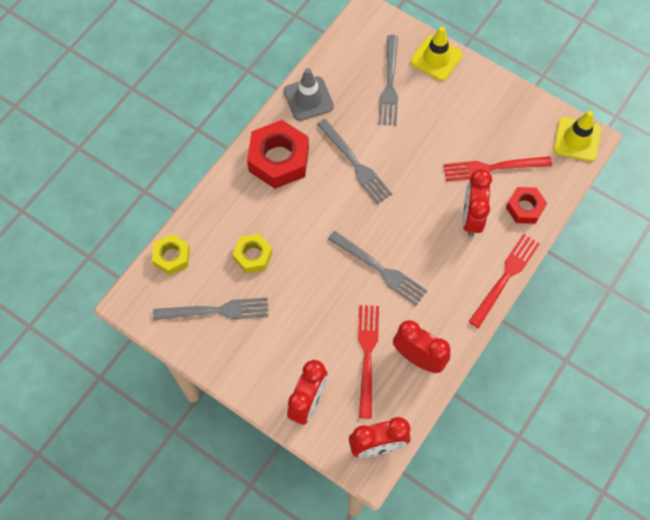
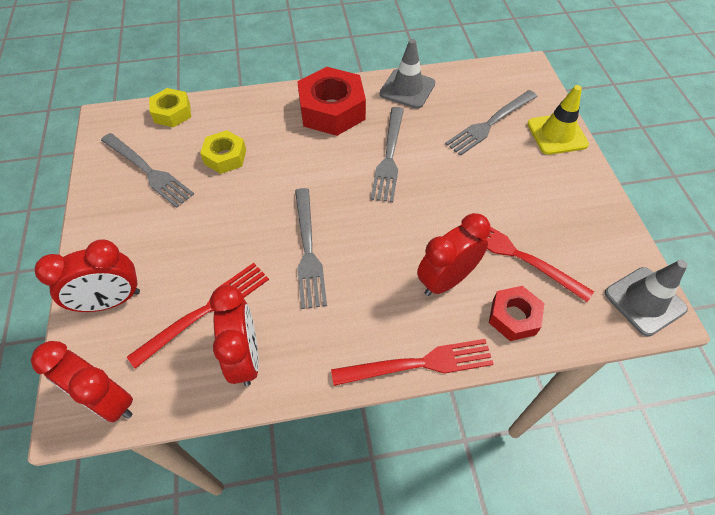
camera: 45 degrees right, 10 degrees down
yellow traffic cone [553,110,601,162] -> grey traffic cone [604,260,688,337]

